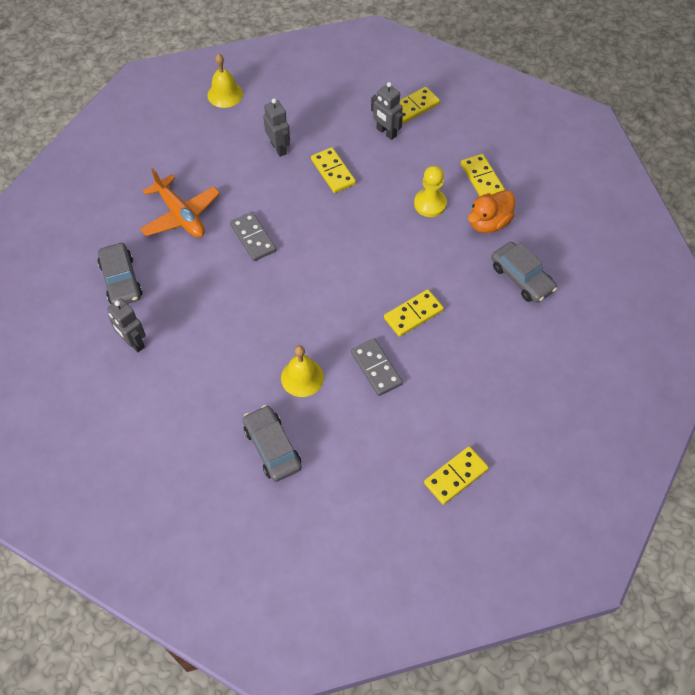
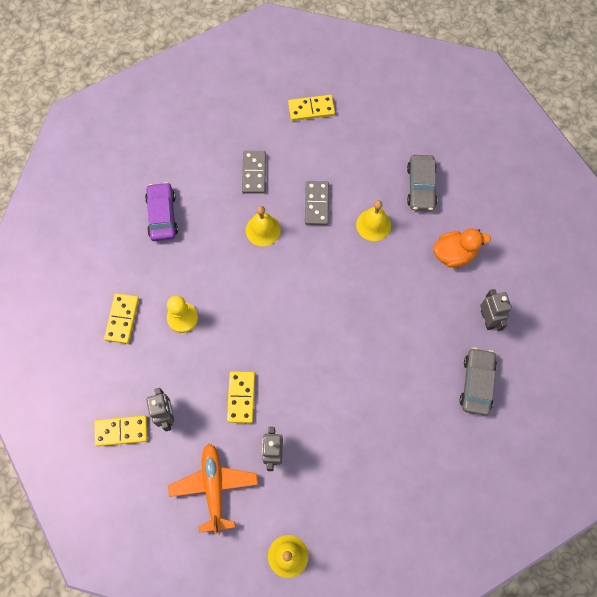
camera: 150 degrees left, 10 degrees up
orange plane [140,168,220,238] -> orange plane moved to [168,444,258,534]
grey domino [230,212,276,261] -> grey domino moved to [242,151,266,193]
yellow domino [384,289,444,337] -> yellow bell [246,206,281,247]
orange duck [468,190,515,233] -> orange duck moved to [433,228,491,268]
grey car [491,242,557,303] -> purple car [145,182,178,241]

